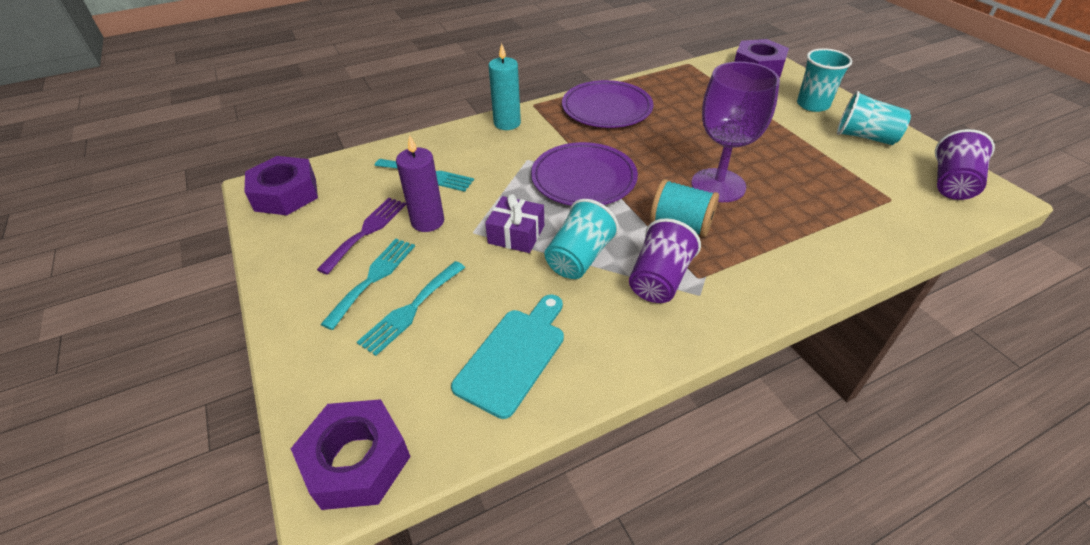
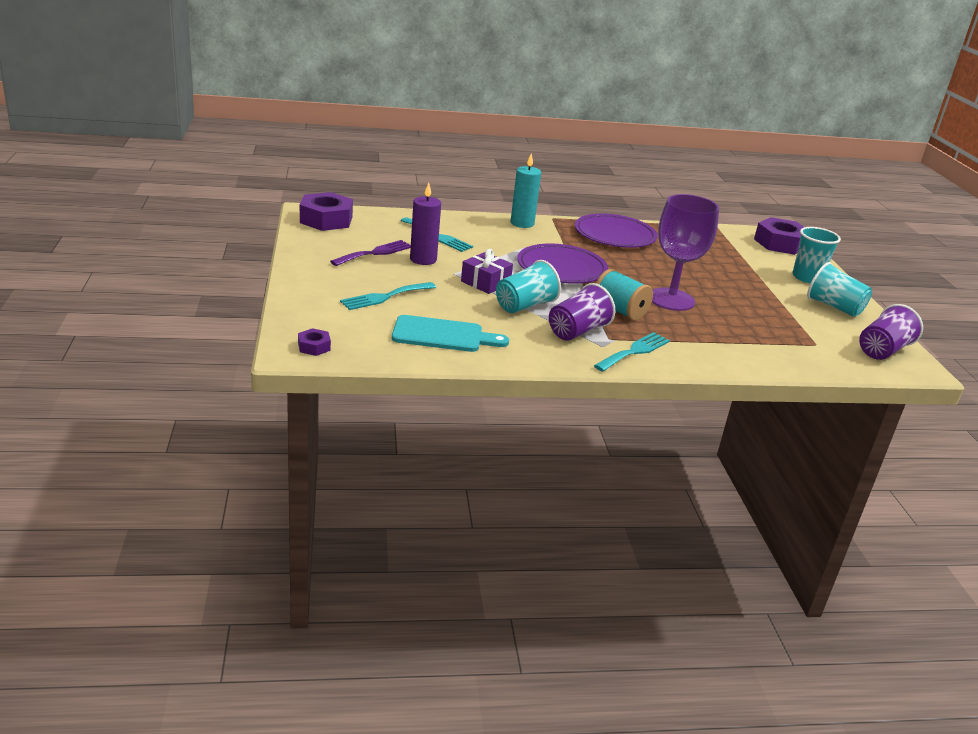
camera: 15 degrees right, 15 degrees down
purple nut [291,399,411,510] -> purple nut [298,328,331,356], size x0.48
turquoise fork [320,239,415,330] -> turquoise fork moved to [594,332,670,372]
turquoise cutting board [451,295,564,419] -> turquoise cutting board turned 45 degrees clockwise [392,315,509,352]

